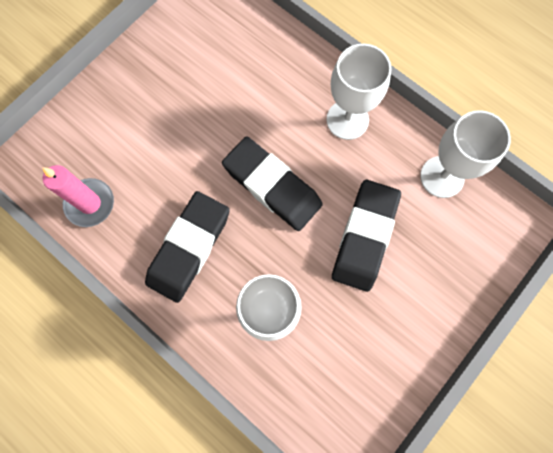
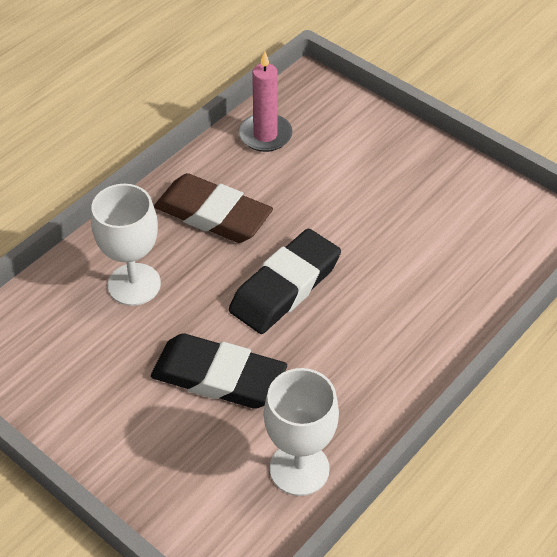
camera: 90 degrees right, 25 degrees down
black eraser [145,191,230,303] -> brown eraser [154,173,273,243]
white goblet [326,44,392,140] -> none

